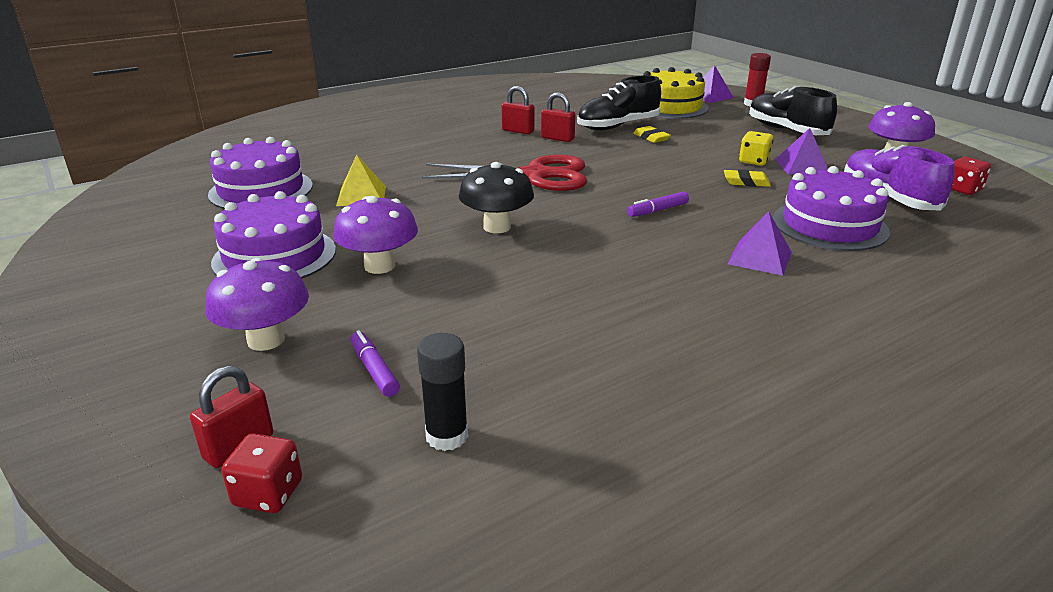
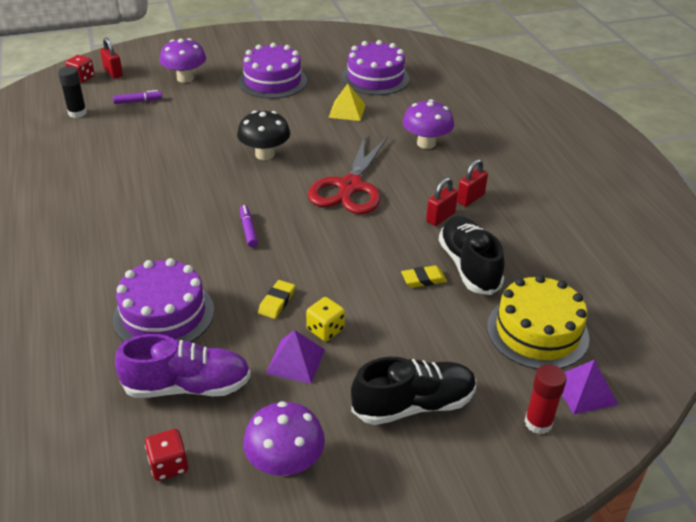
camera: 105 degrees right, 10 degrees up
purple mushroom [333,196,418,274] -> purple mushroom moved to [403,99,454,149]
purple pyramid [727,211,792,276] -> none

